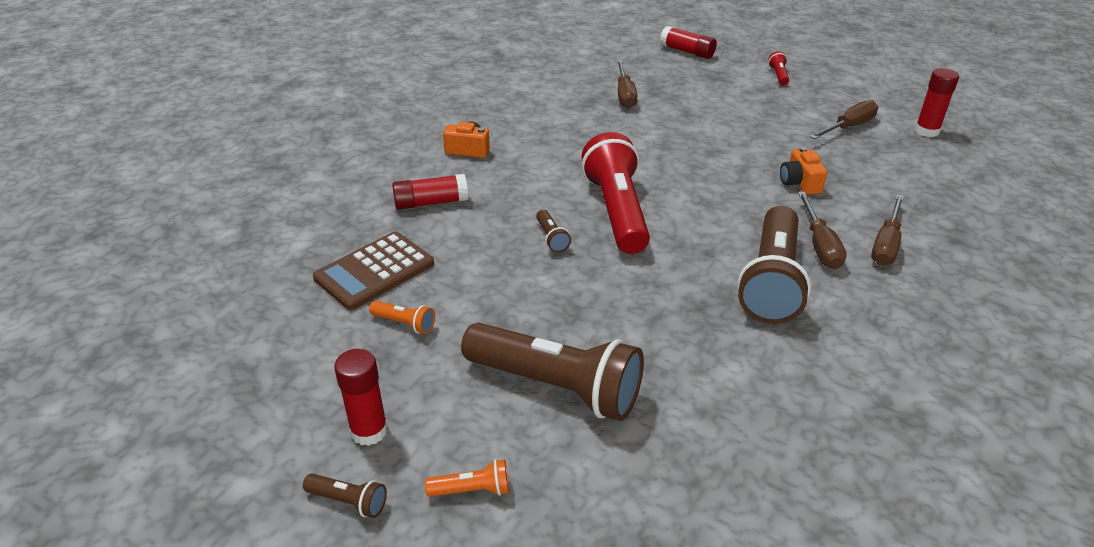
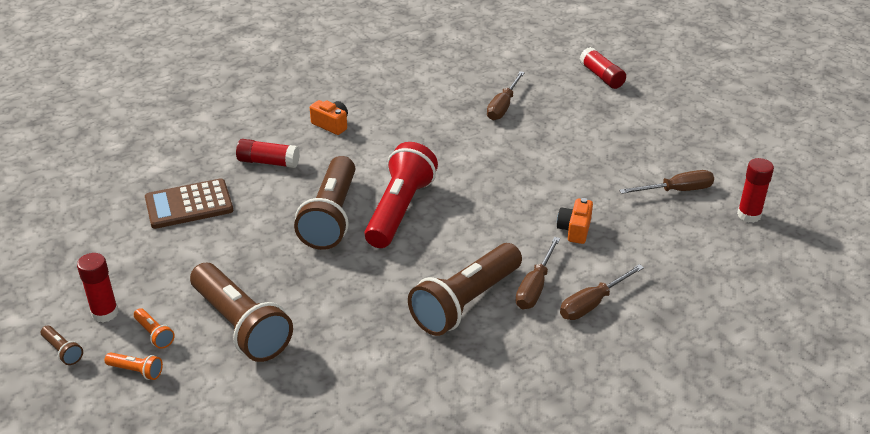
camera: 25 degrees right, 0 degrees up
orange flashlight [369,301,435,334] -> orange flashlight moved to [134,308,175,349]
brown flashlight [536,210,571,253] -> brown flashlight [294,156,355,250], size x2.47
red flashlight [768,51,789,85] -> none

